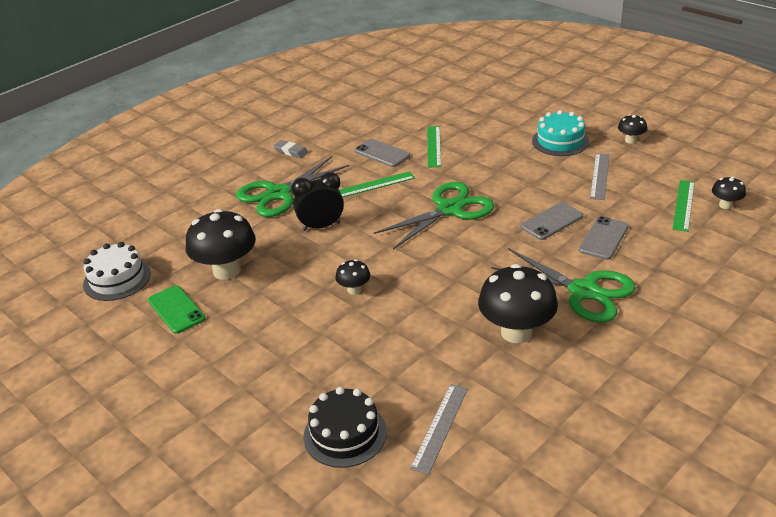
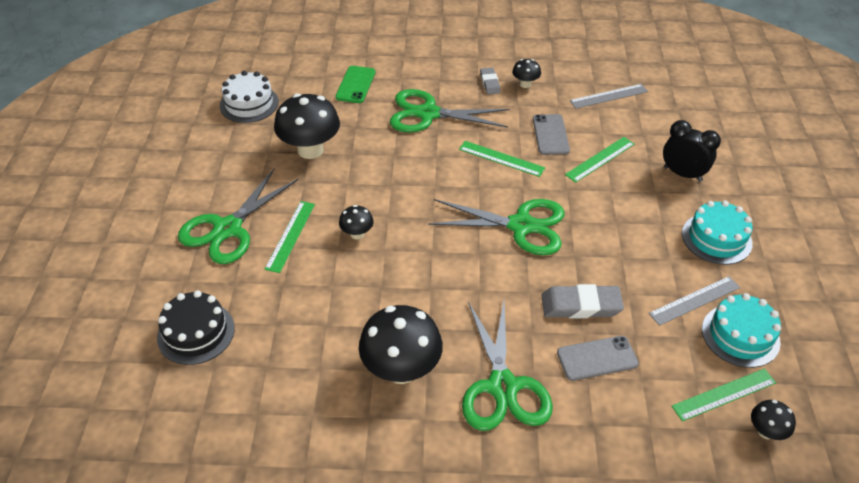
camera: 45 degrees right, 10 degrees up
green phone [148,285,206,334] -> green phone moved to [335,66,375,103]
black clock [292,172,344,231] -> black clock moved to [663,120,721,182]
grey ruler [410,384,468,475] -> grey ruler moved to [570,84,648,109]
grey phone [520,202,583,240] -> grey eraser [541,284,624,318]
black mushroom [618,114,647,144] -> black mushroom moved to [512,59,541,88]
none -> green scissors [178,169,299,264]
none -> green ruler [264,201,315,273]
none -> turquoise cake [702,293,781,368]

